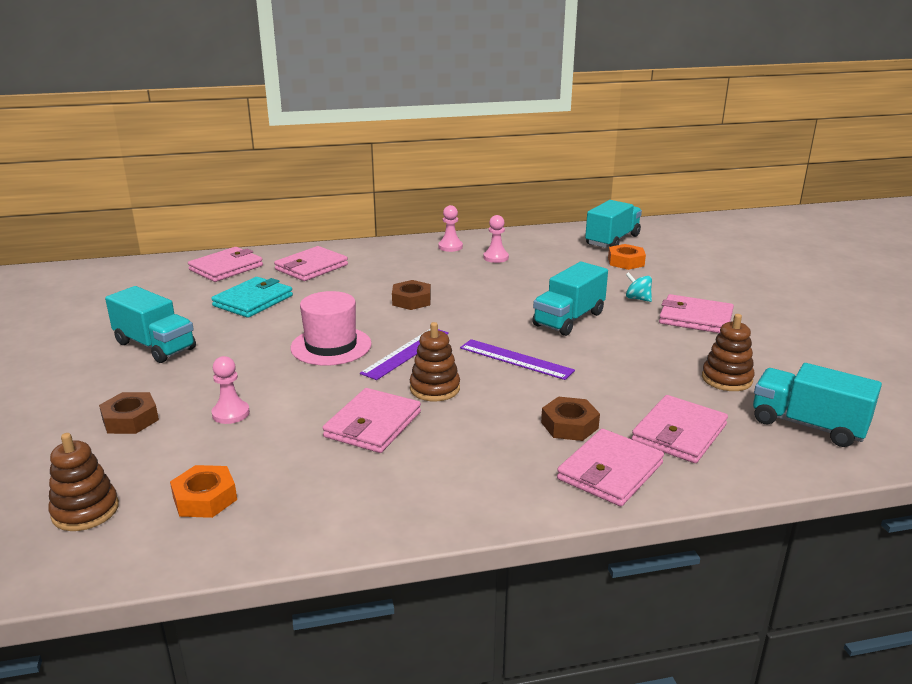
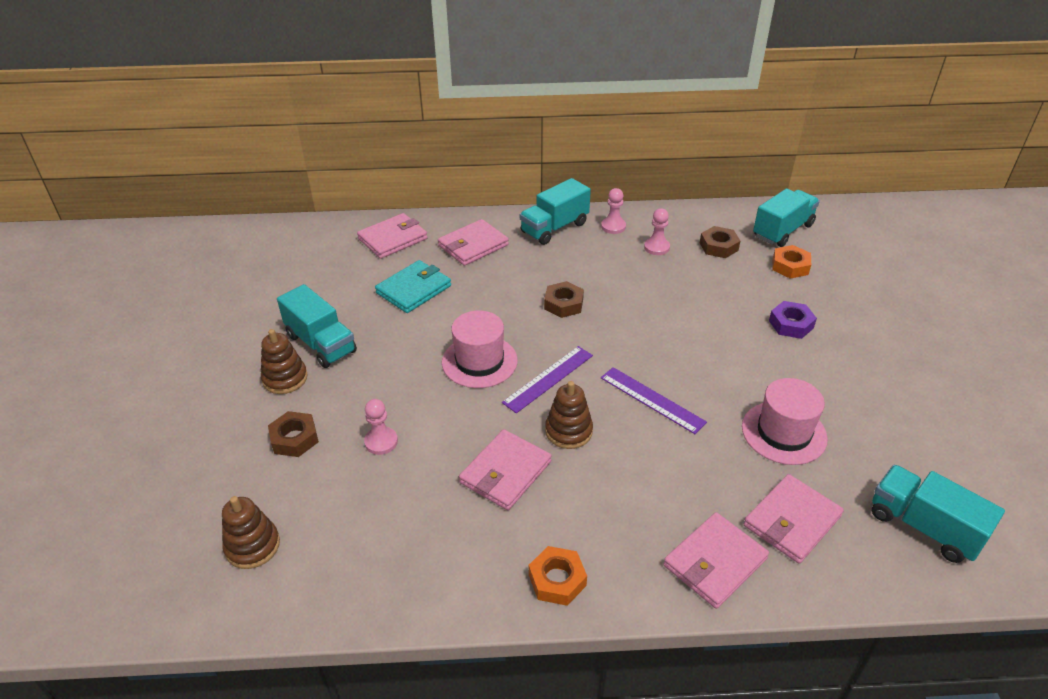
camera: 10 degrees right, 15 degrees up
orange nut [170,465,237,518] -> orange nut moved to [529,546,587,606]
turquoise truck [532,262,608,336] -> turquoise truck moved to [520,178,591,245]
brown nut [541,397,600,441] -> brown nut moved to [700,226,740,258]
turquoise spinning top [626,272,652,302] -> purple nut [769,301,817,339]
pink wallet [659,294,734,333] -> none
brown stacking toy [702,314,754,391] -> brown stacking toy moved to [261,329,308,394]
none -> pink hat [742,378,828,465]

